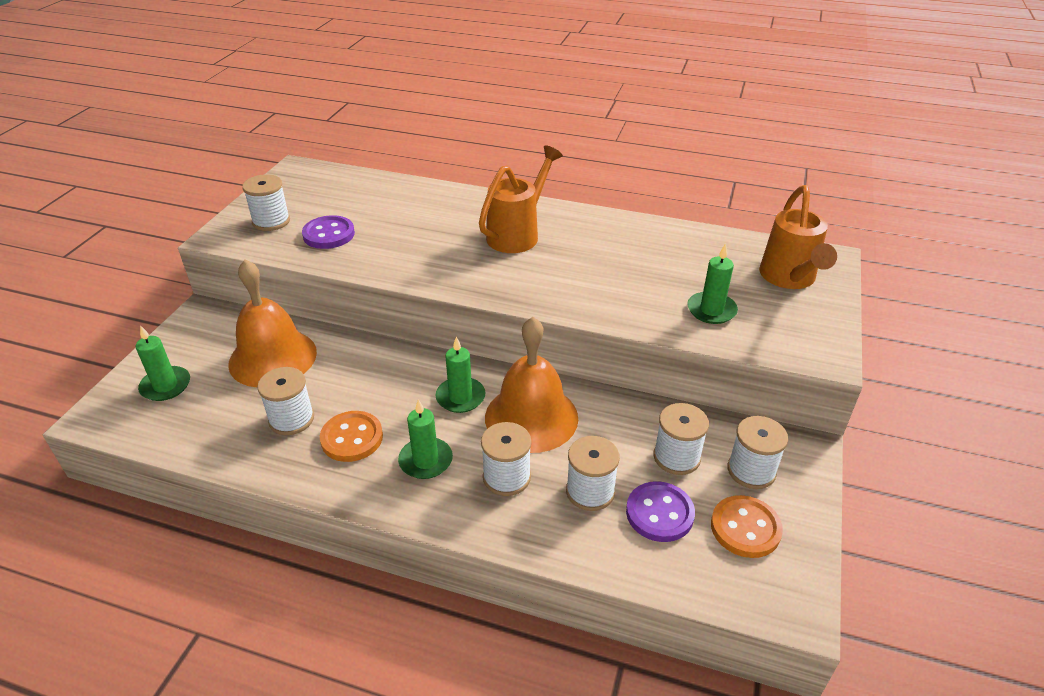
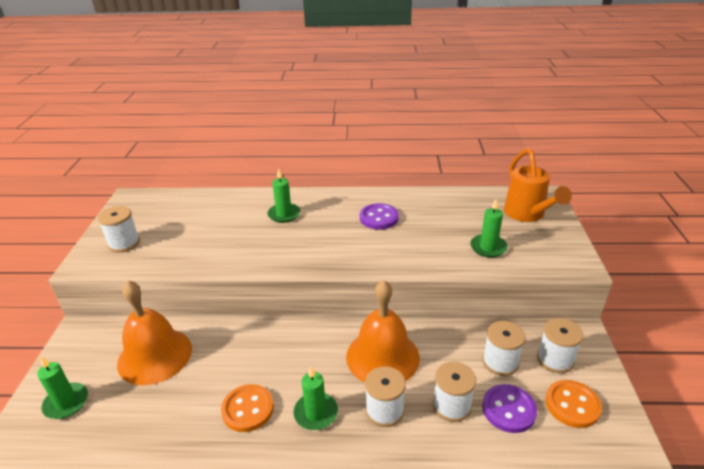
camera: 15 degrees left, 5 degrees down
white spool [257,367,314,435] -> none
purple button [302,215,355,249] -> purple button moved to [360,203,399,230]
green candle [436,337,485,413] -> green candle moved to [267,168,300,223]
orange watering can [479,145,563,253] -> none

